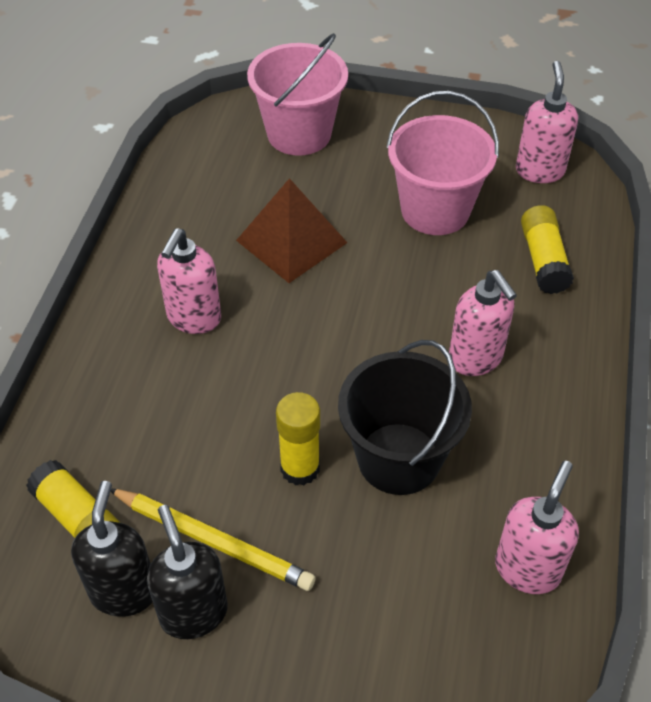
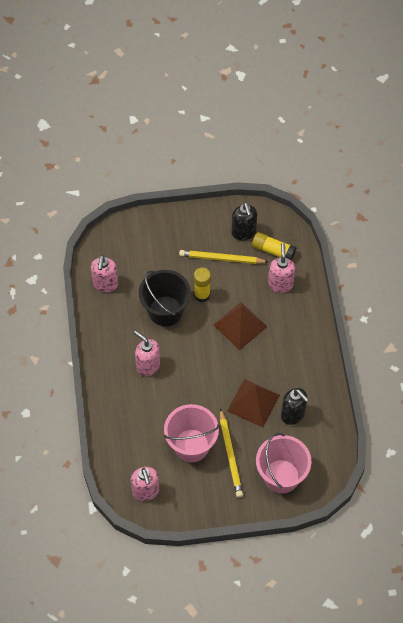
camera: 160 degrees right, 10 degrees up
black soap dispenser [147,505,228,639] -> black soap dispenser moved to [281,388,309,425]
pink soap dispenser [157,228,221,334] -> pink soap dispenser moved to [268,243,295,293]
yellow glue stick [521,205,574,294] -> none
none -> brown pyramid [213,302,267,350]
none -> yellow pencil [220,408,243,498]

